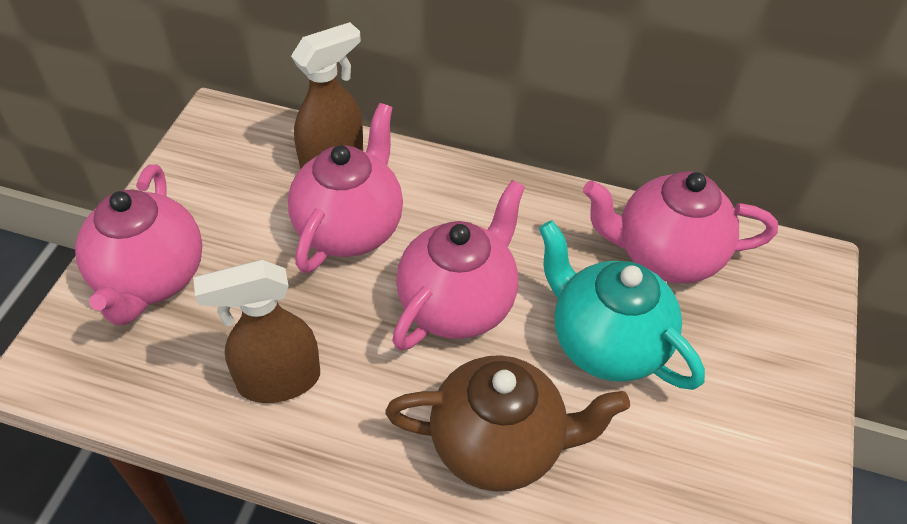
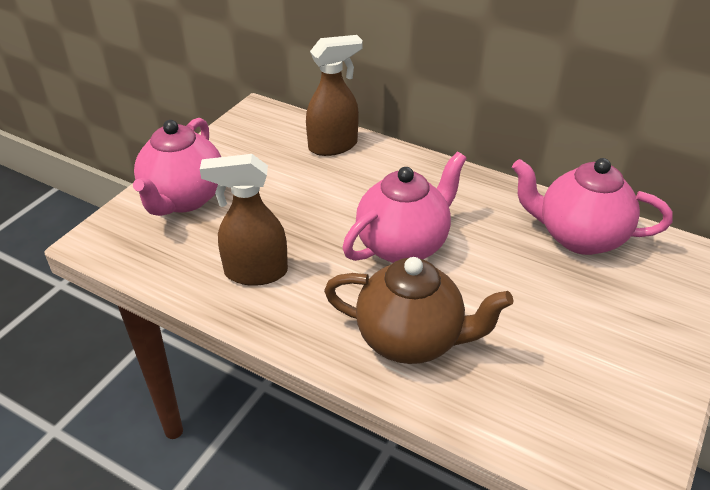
camera: 15 degrees right, 10 degrees down
pink teapot [288,103,403,273] -> none
turquoise teapot [539,220,705,390] -> none

